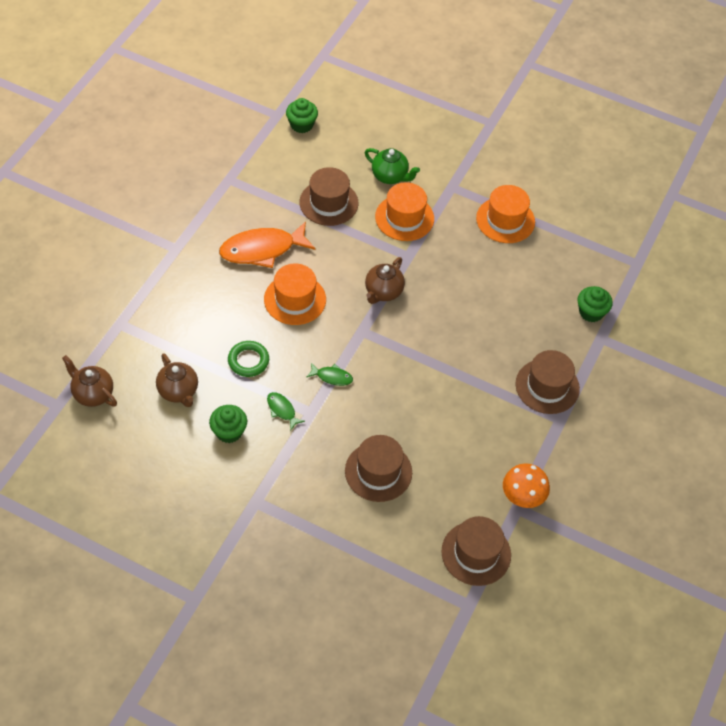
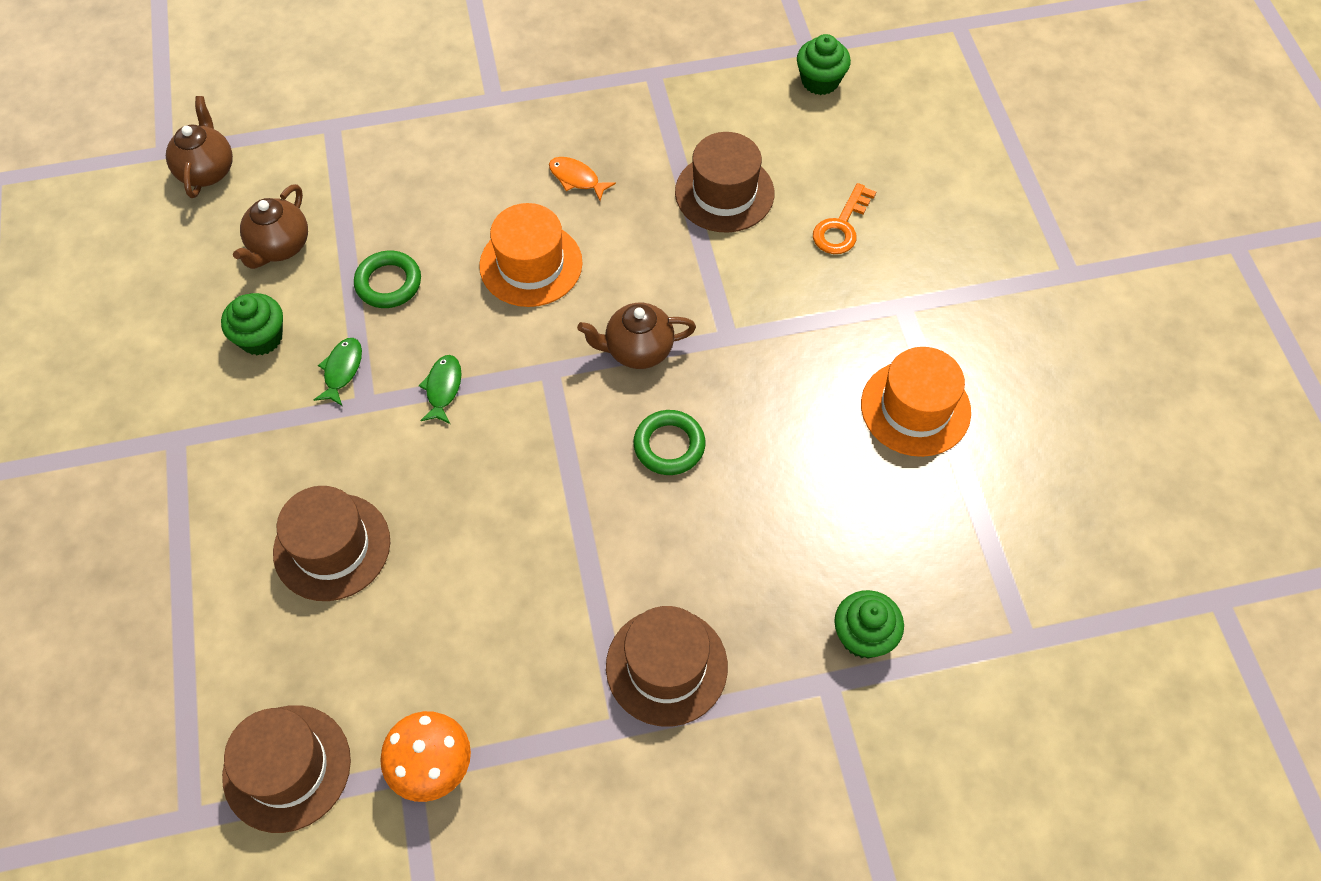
camera: 55 degrees right, 5 degrees up
orange fish [219,221,316,268] -> orange fish [549,157,616,201], size x0.46
green fish [306,363,353,386] -> green fish turned 150 degrees counterclockwise [419,355,462,424]
green teapot [365,148,420,184] -> orange key [813,183,876,254]
orange hat [375,182,434,241] -> none
none -> green ring [633,410,705,475]

